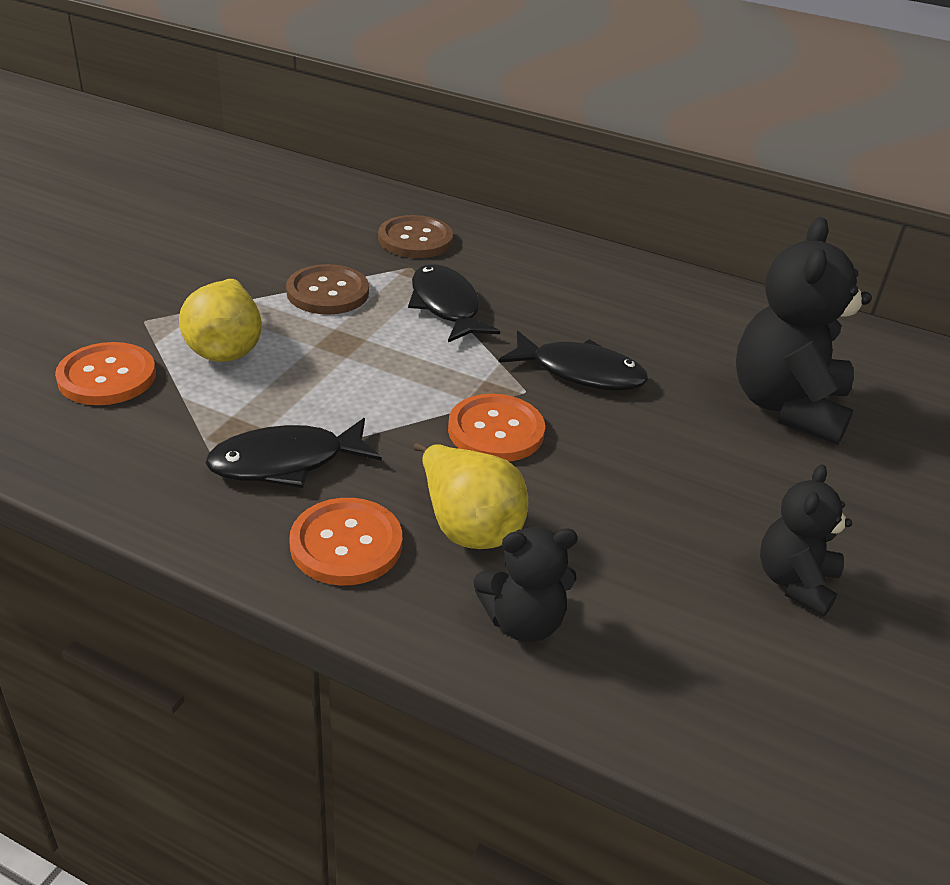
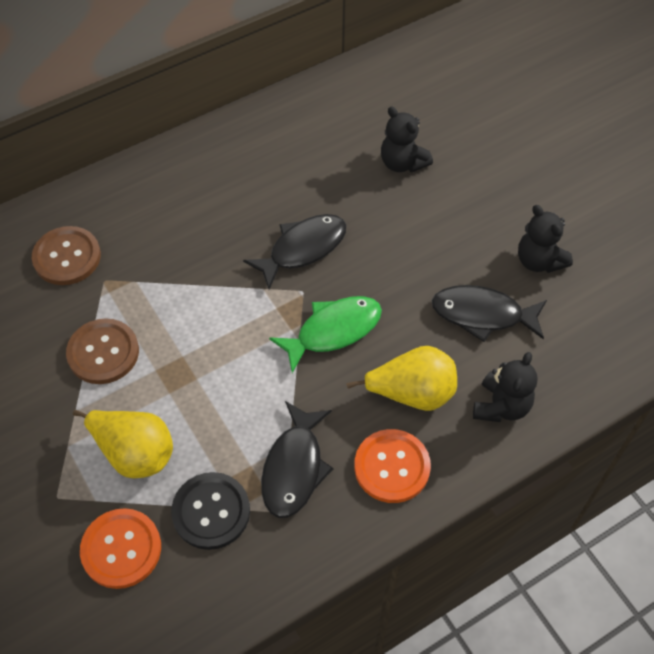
camera: 55 degrees left, 20 degrees up
black fish [408,264,500,342] -> black fish moved to [432,285,547,342]
orange button [448,394,545,462] -> green fish [269,296,382,373]
black teddy bear [736,217,872,445] -> black teddy bear [381,106,433,172], size x0.56
none -> black button [171,472,250,550]

